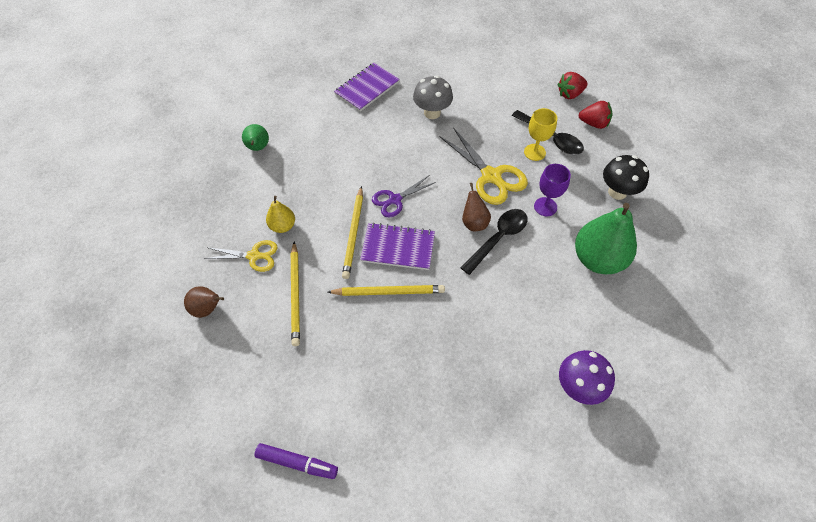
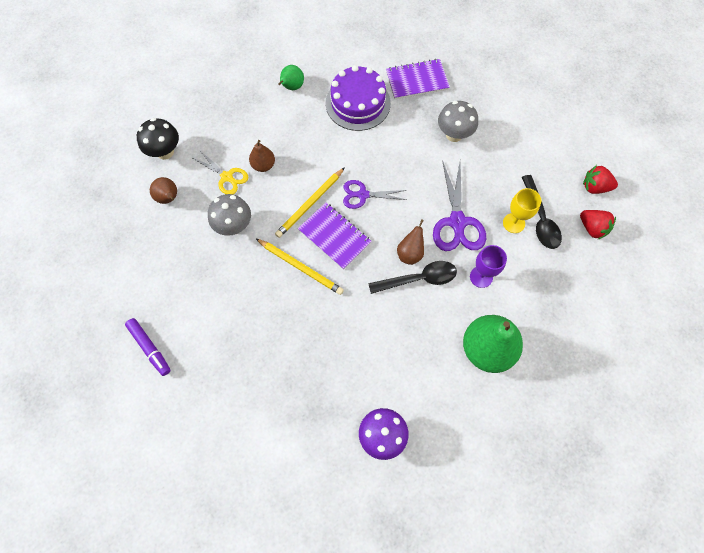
camera: 35 degrees right, 10 degrees up
yellow pear [266,196,295,233] -> brown pear [249,140,275,172]
yellow pencil [291,241,300,346] -> grey mushroom [208,194,251,236]
yellow scissors [439,127,528,205] -> purple scissors [433,160,486,251]
black mushroom [603,155,649,200] -> black mushroom moved to [137,118,179,160]
none -> purple cake [326,65,391,131]

